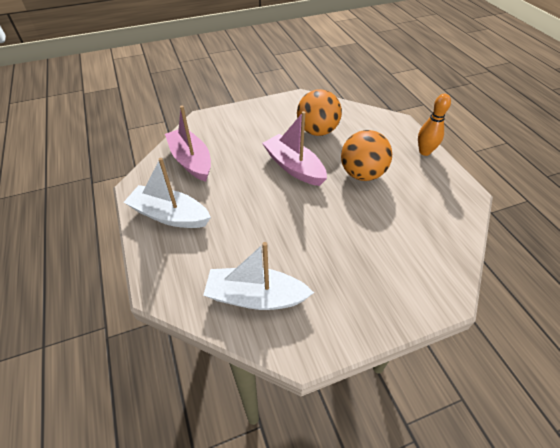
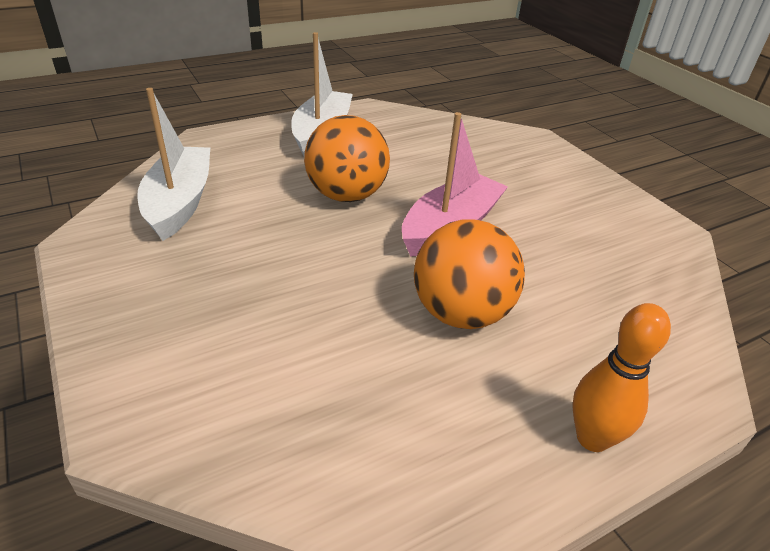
camera: 80 degrees right, 10 degrees down
pink boat [165,106,211,182] -> none
orange ball [297,89,342,136] -> orange ball moved to [304,115,390,202]

